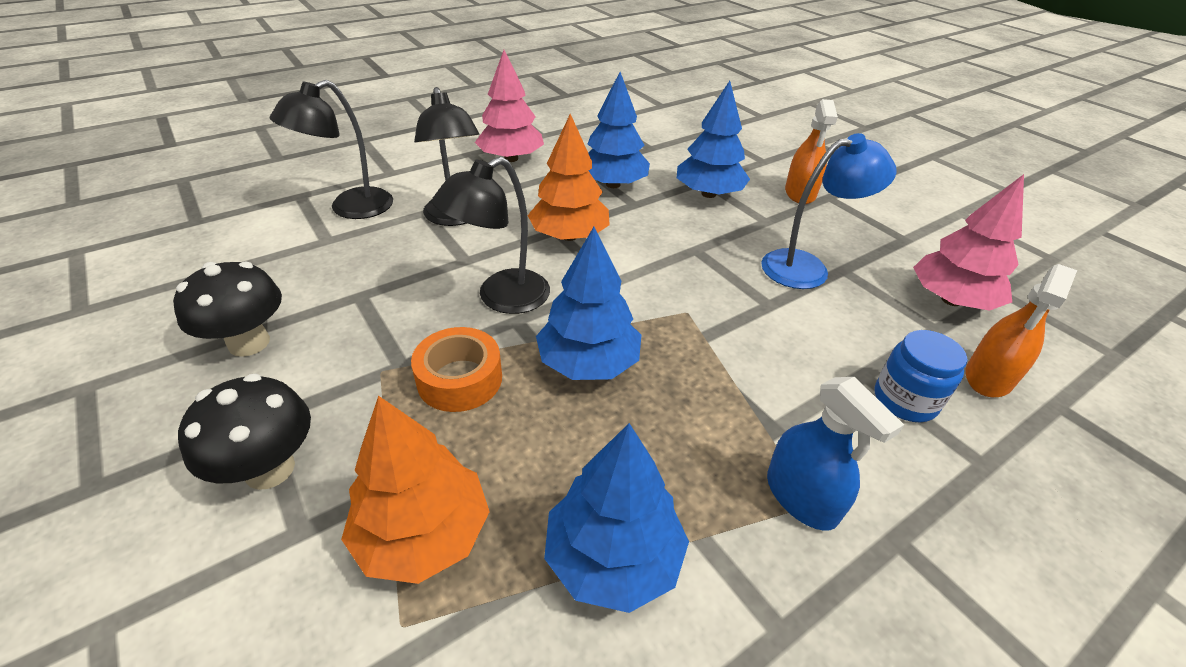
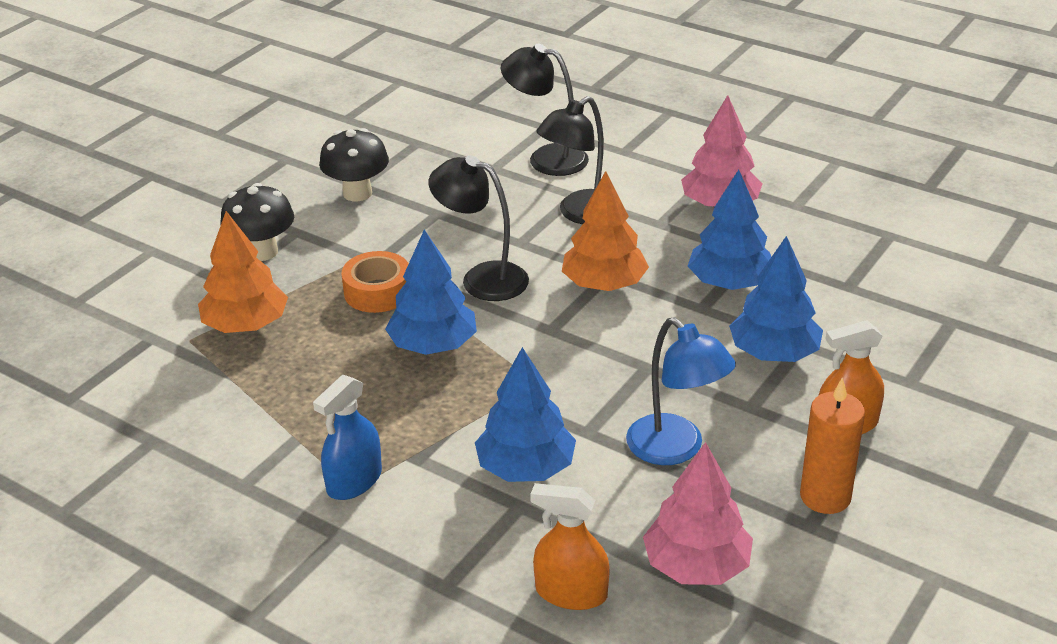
camera: 70 degrees right, 5 degrees down
blue tree [544,423,689,613] -> blue tree moved to [475,347,576,482]
blue jar [875,330,968,422] -> none
none -> orange candle [800,377,865,514]

